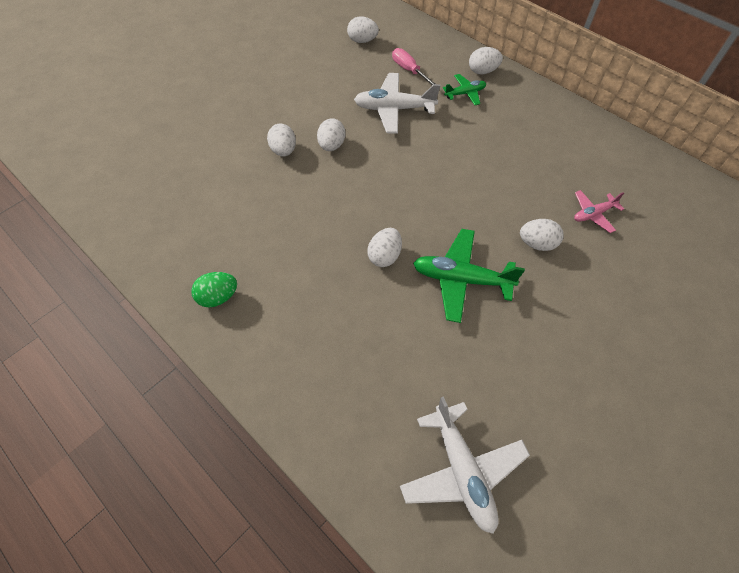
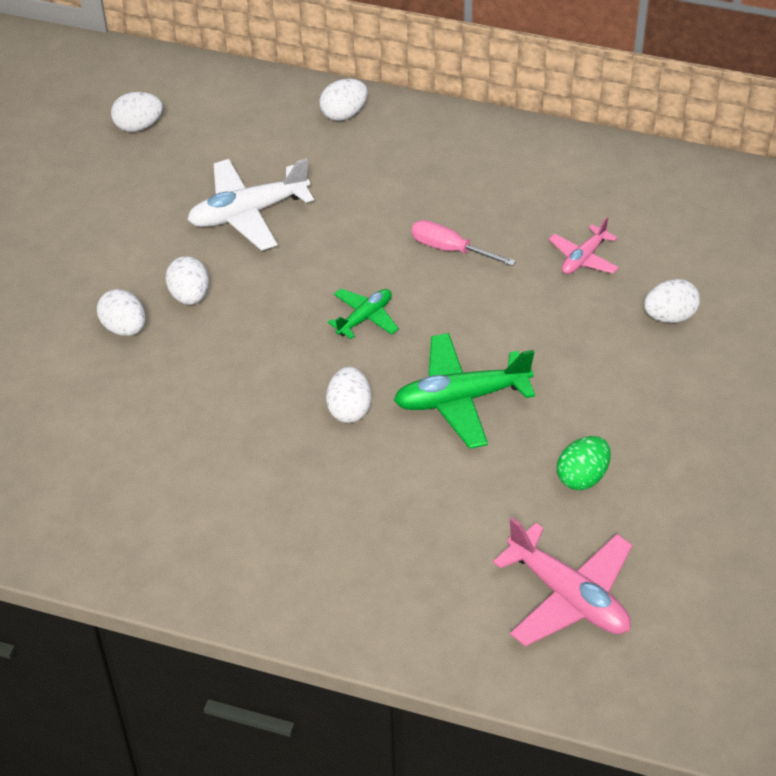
camera: 25 degrees left, 10 degrees down
green egg [191,272,237,307] -> green egg moved to [557,436,611,490]
pink screwdriver [392,48,436,85] -> pink screwdriver moved to [412,220,516,266]
white plane [400,396,530,534] -> pink plane [493,517,633,647]
green plane [443,74,486,105] -> green plane moved to [328,289,399,339]
white egg [520,219,564,251] -> white egg moved to [644,279,700,323]

